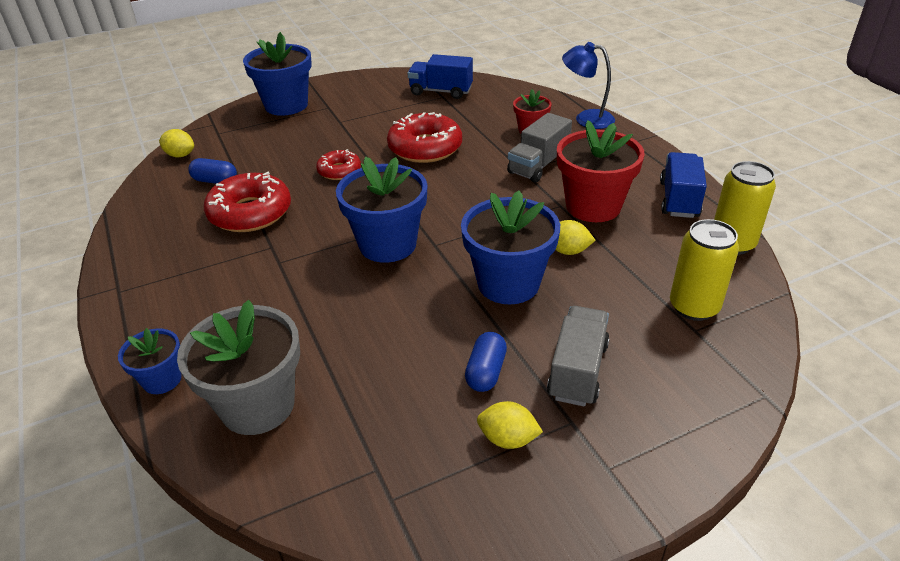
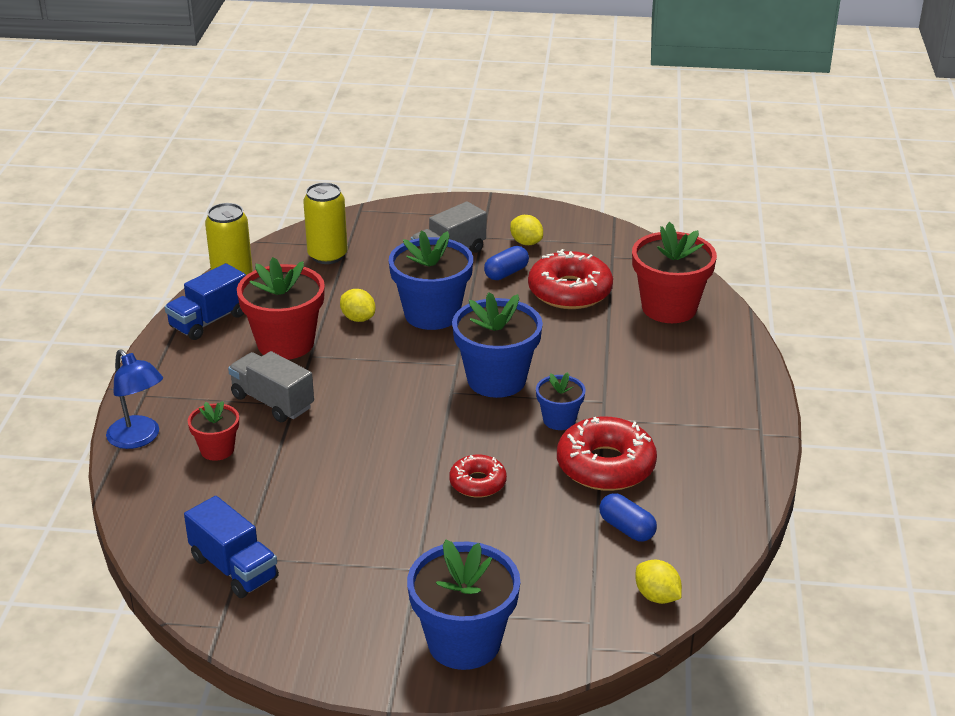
camera: 150 degrees left, 5 degrees down
blue flower pot [118,328,182,394] -> blue flower pot moved to [536,372,586,430]
grey flower pot [177,300,300,435] -> red flower pot [632,222,717,323]
red donut [387,112,462,163] -> red donut moved to [528,249,613,309]
grey truck [507,113,572,182] -> grey truck turned 120 degrees counterclockwise [228,351,314,422]

